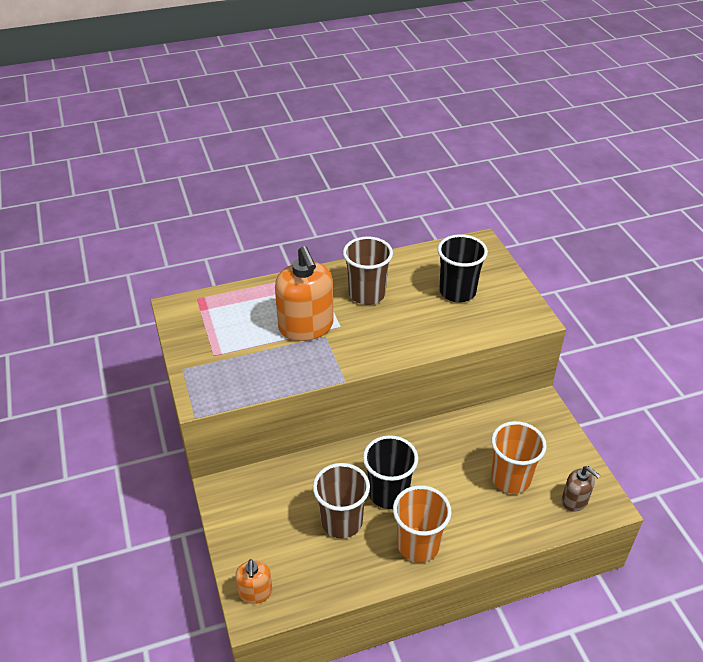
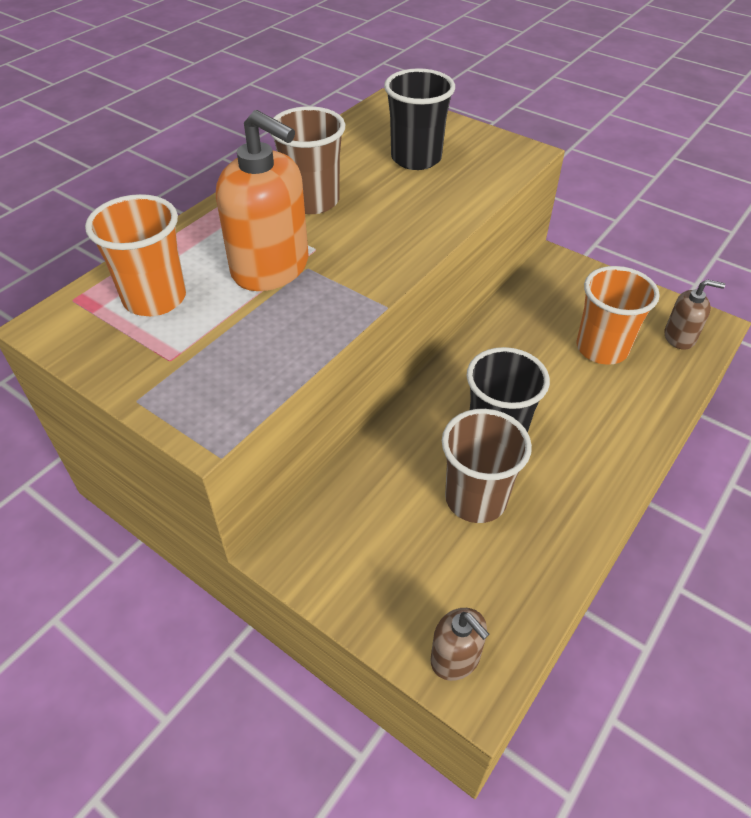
camera: 35 degrees left, 5 degrees up
orange soap dispenser [235,559,273,604] -> brown soap dispenser [430,608,489,681]
orange cup [393,485,452,563] -> orange cup moved to [85,194,186,316]

